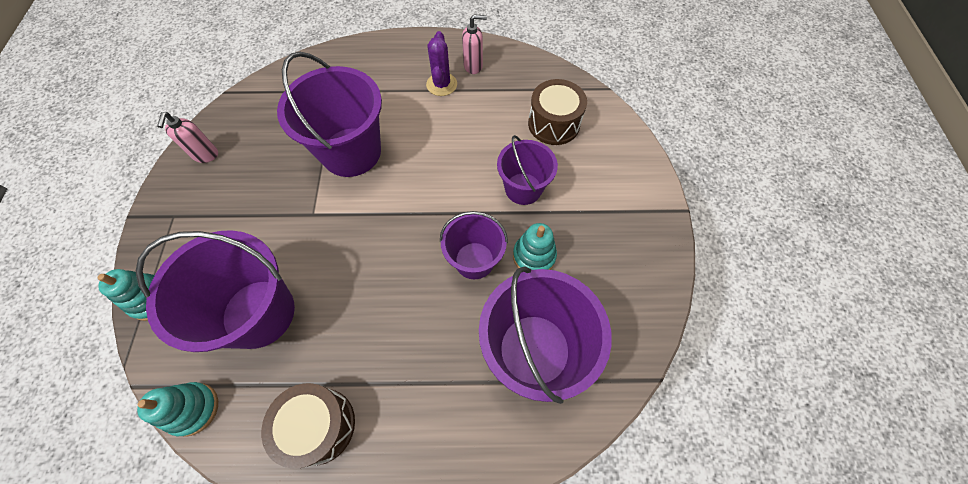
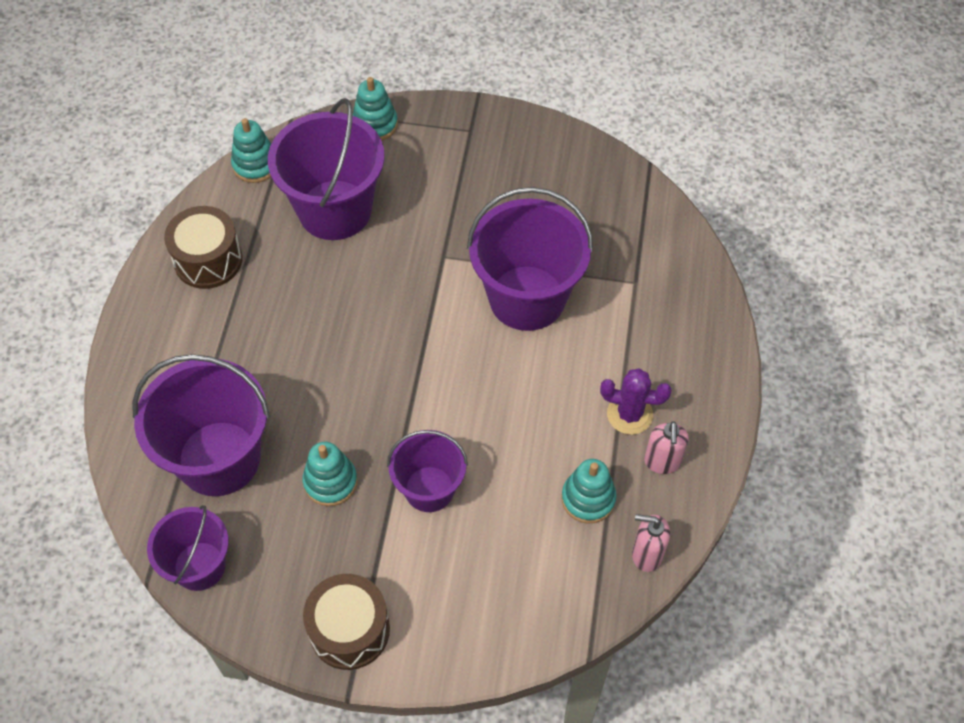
camera: 100 degrees right, 5 degrees down
pink soap dispenser [157,112,218,163] -> pink soap dispenser moved to [632,514,670,572]
purple bucket [440,211,508,279] -> purple bucket moved to [147,505,229,591]
brown drum [528,79,587,145] -> brown drum moved to [303,574,390,670]
none -> turquoise stacking toy [561,459,617,523]

